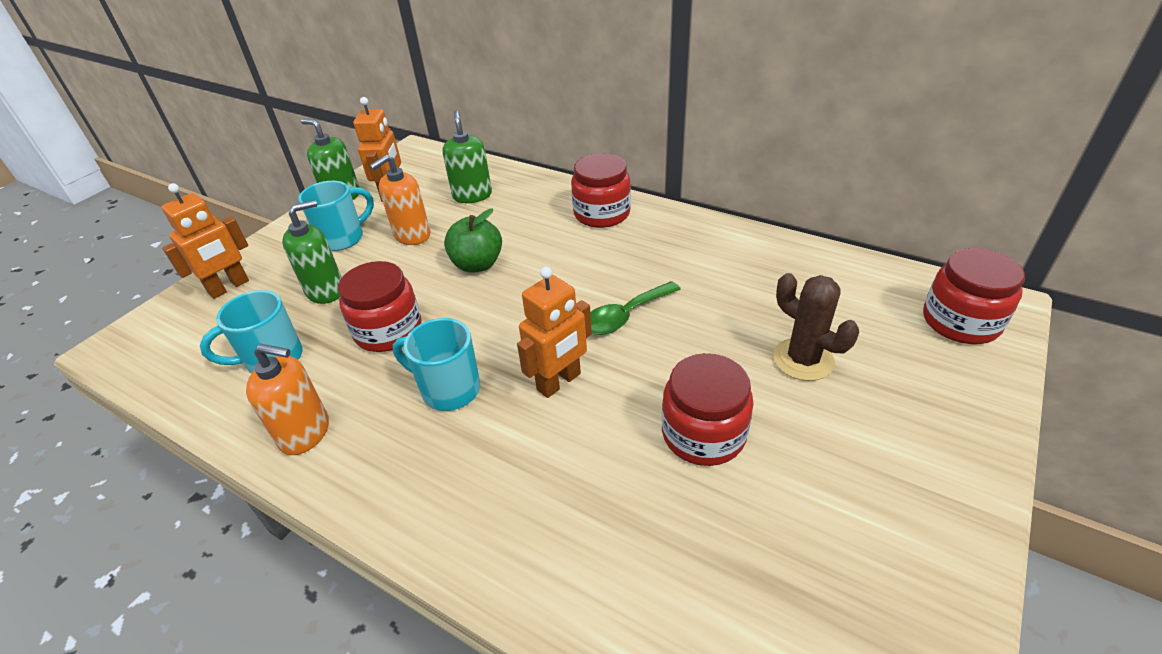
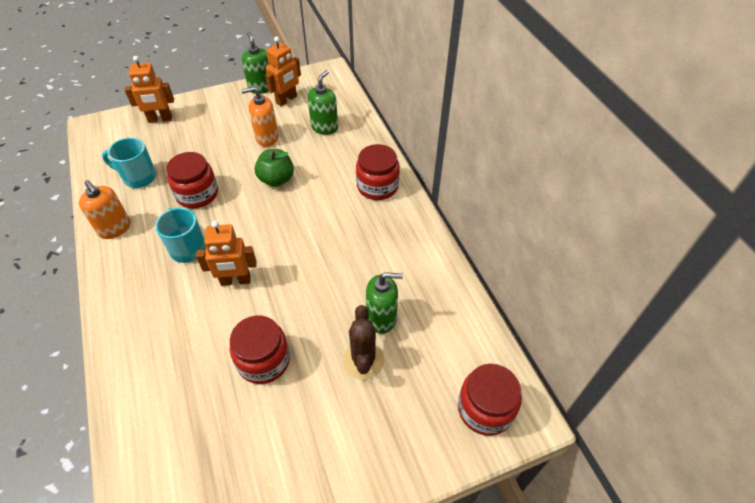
camera: 35 degrees right, 10 degrees up
green soap dispenser [282,200,342,304] -> green soap dispenser moved to [366,272,403,334]
turquoise mug [298,181,374,251] -> none
green spoon [590,281,681,335] -> none

